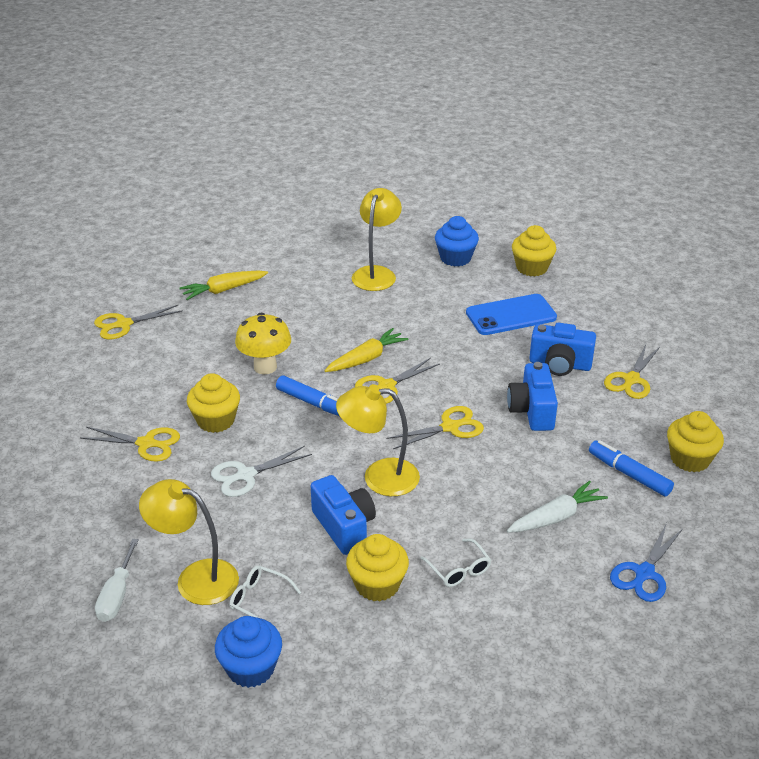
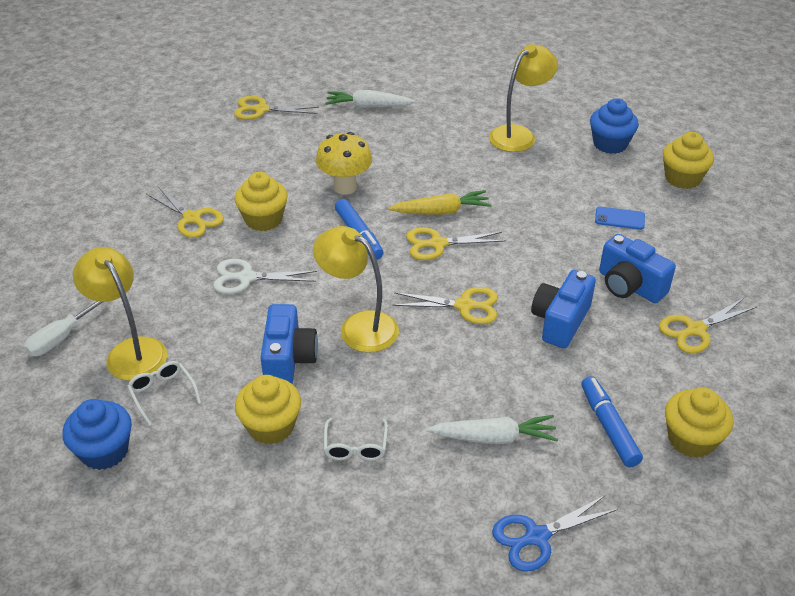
camera: 30 degrees right, 5 degrees up
yellow carrot [179,270,268,300] -> white carrot [325,90,415,108]
blue phone [466,294,557,335] -> blue phone [595,207,645,230], size x0.52

